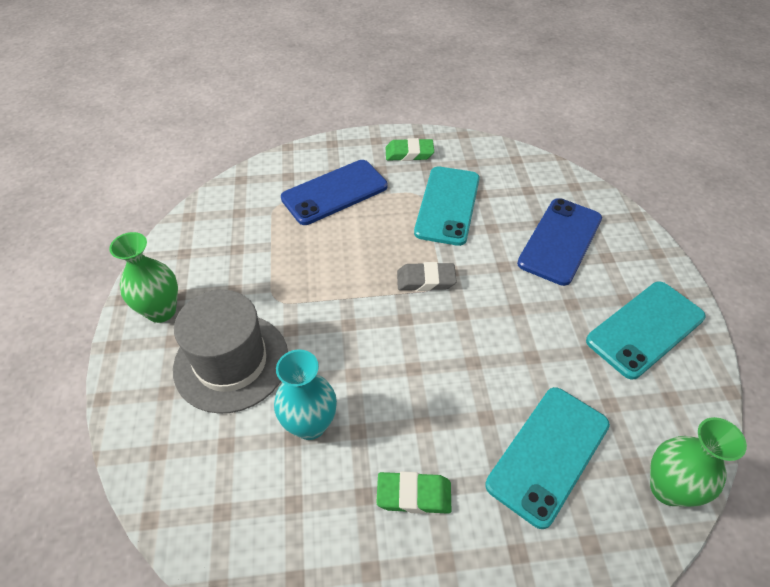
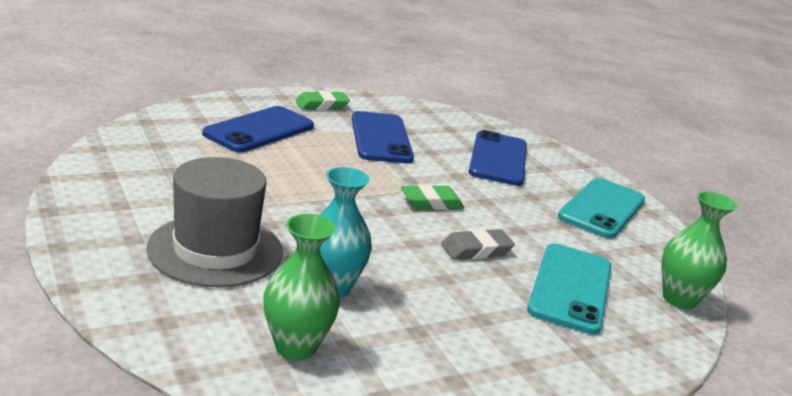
camera: 25 degrees left, 25 degrees down
green vase [109,232,178,323] -> green vase moved to [263,214,340,360]
green eraser [376,471,451,514] -> green eraser moved to [401,184,464,210]
grey eraser [397,262,457,291] -> grey eraser moved to [441,229,515,260]
turquoise phone [414,166,480,246] -> blue phone [352,111,414,163]

